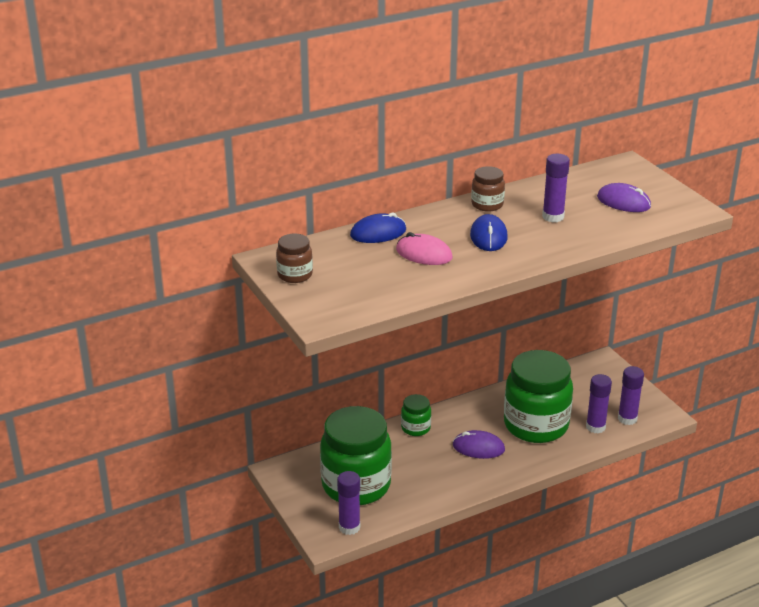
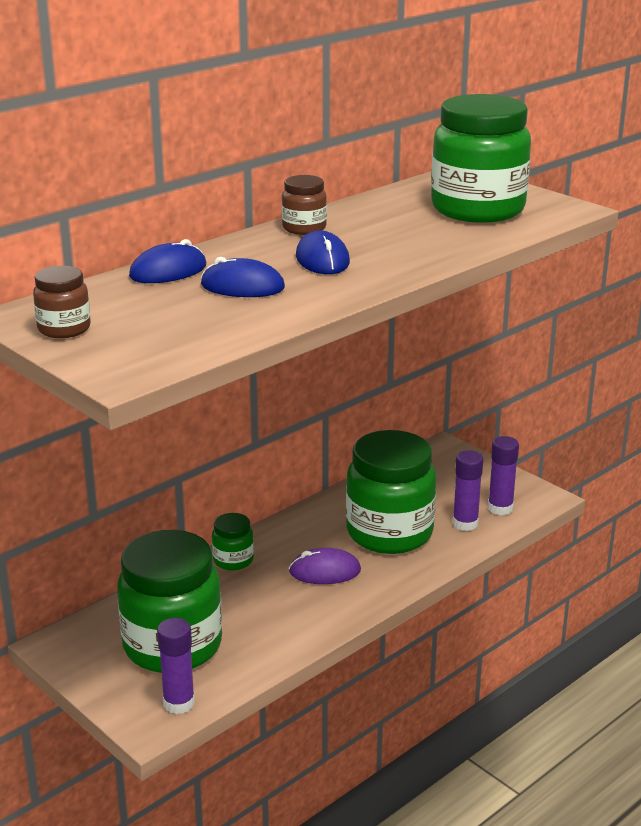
camera: 15 degrees left, 5 degrees down
pink mouse [396,232,453,265] -> blue mouse [201,257,285,297]
purple glue stick [542,154,570,222] -> none
purple mouse [597,183,651,212] -> green jar [431,94,531,223]

